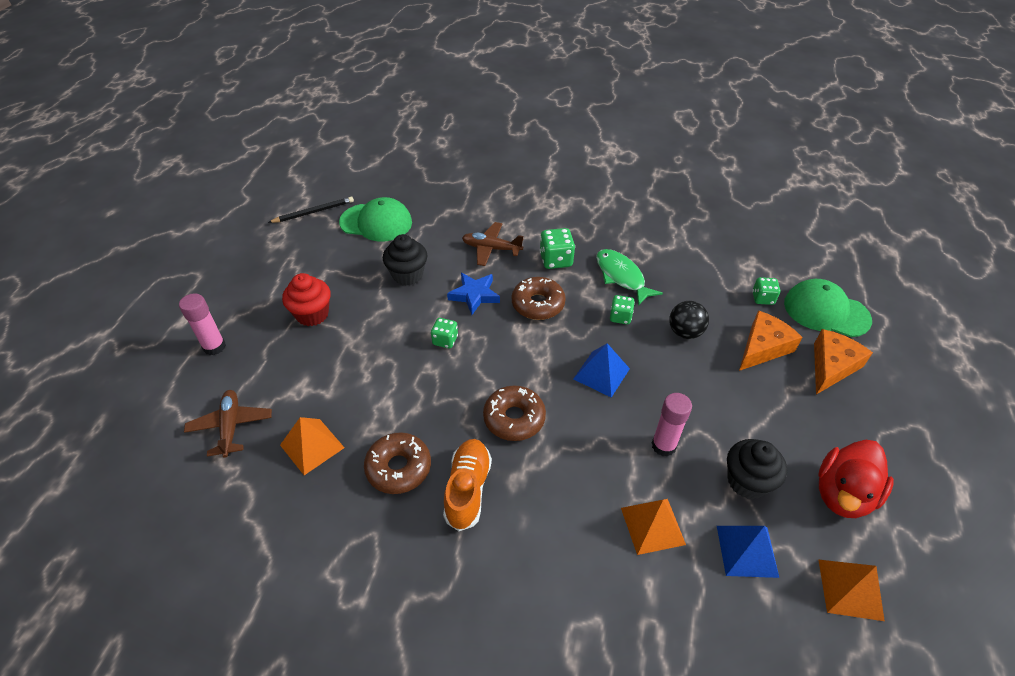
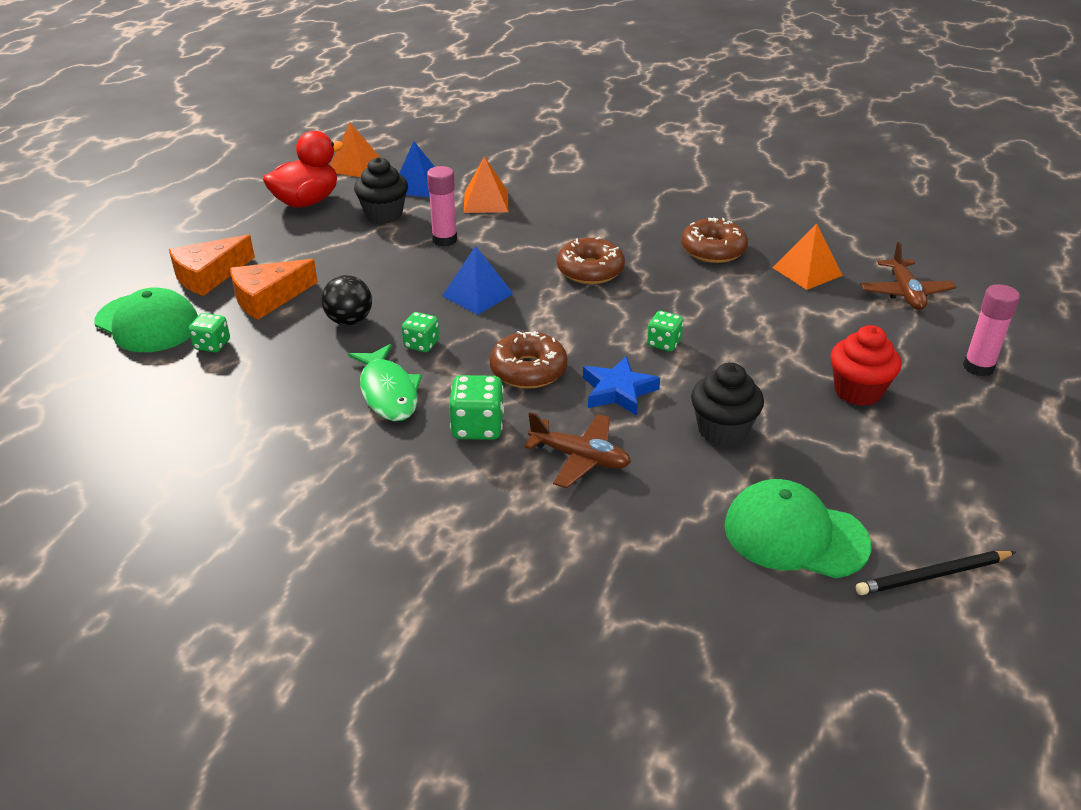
camera: 170 degrees left, 10 degrees down
orange shoe [443,439,492,531] -> none

